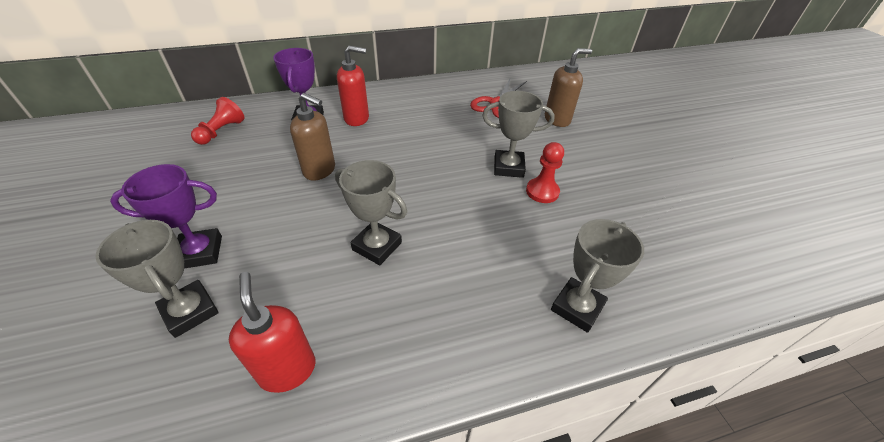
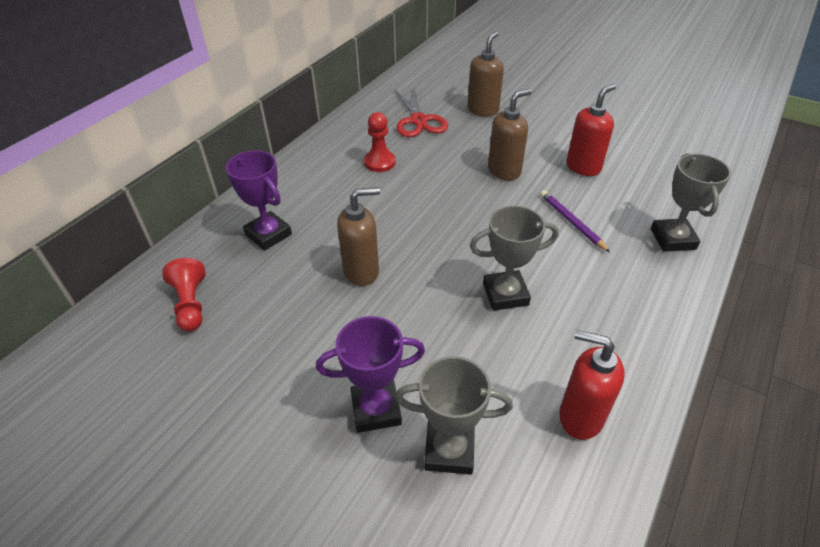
camera: 40 degrees left, 0 degrees up
purple trophy [110,164,222,269] -> purple trophy turned 45 degrees clockwise [316,316,425,433]
red soap dispenser [337,46,369,126] -> red soap dispenser moved to [566,84,616,176]
grey trophy [482,91,555,178] -> brown soap dispenser [488,89,532,180]
red pawn [526,142,564,203] -> red pawn moved to [364,112,396,172]
none -> purple pencil [540,190,610,252]

